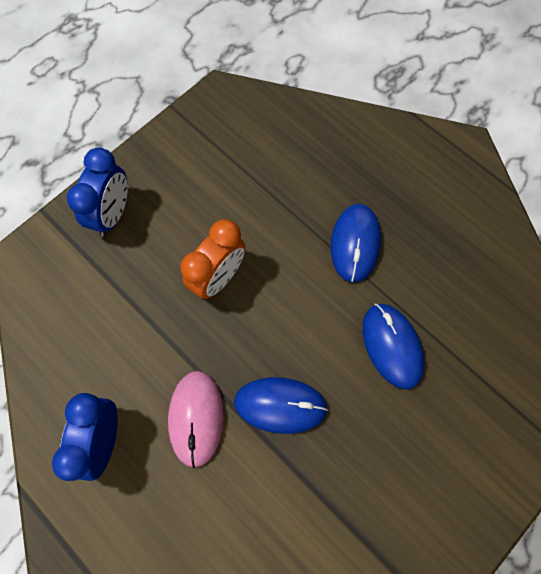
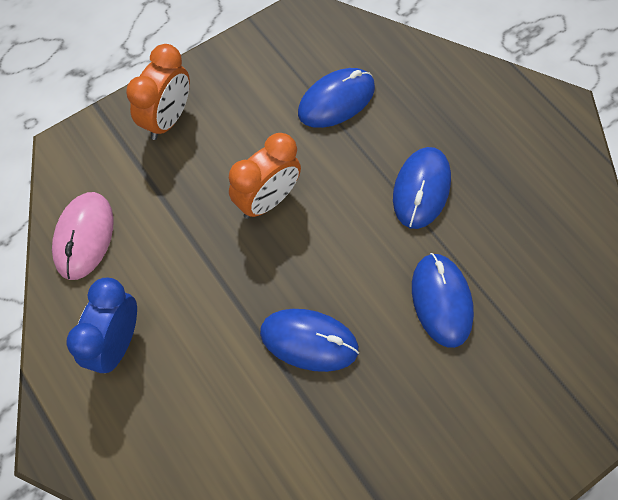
camera: 10 degrees right, 5 degrees down
blue clock [67,147,128,237] -> orange clock [126,44,190,140]
pink mouse [168,371,224,468] -> pink mouse moved to [52,192,114,280]
none -> blue mouse [298,68,375,128]

